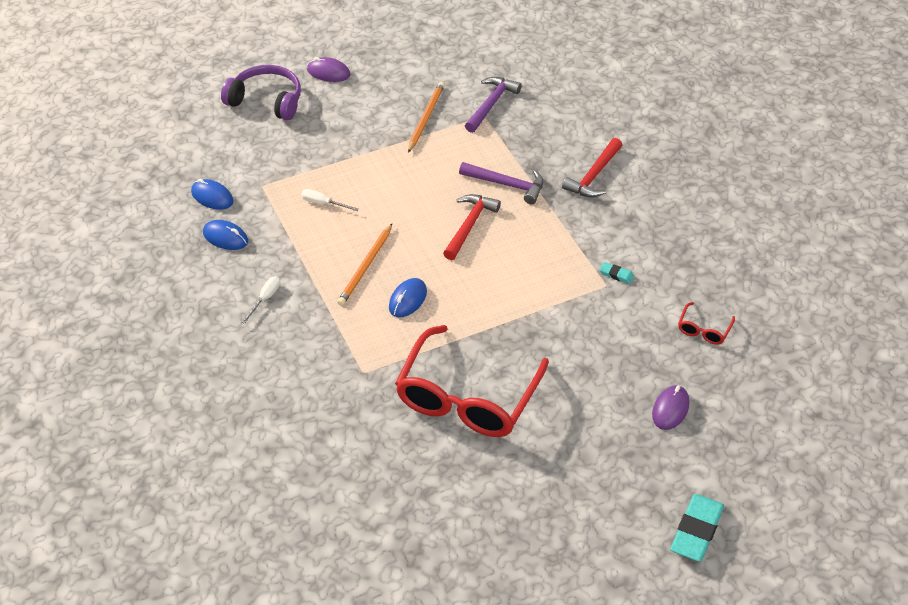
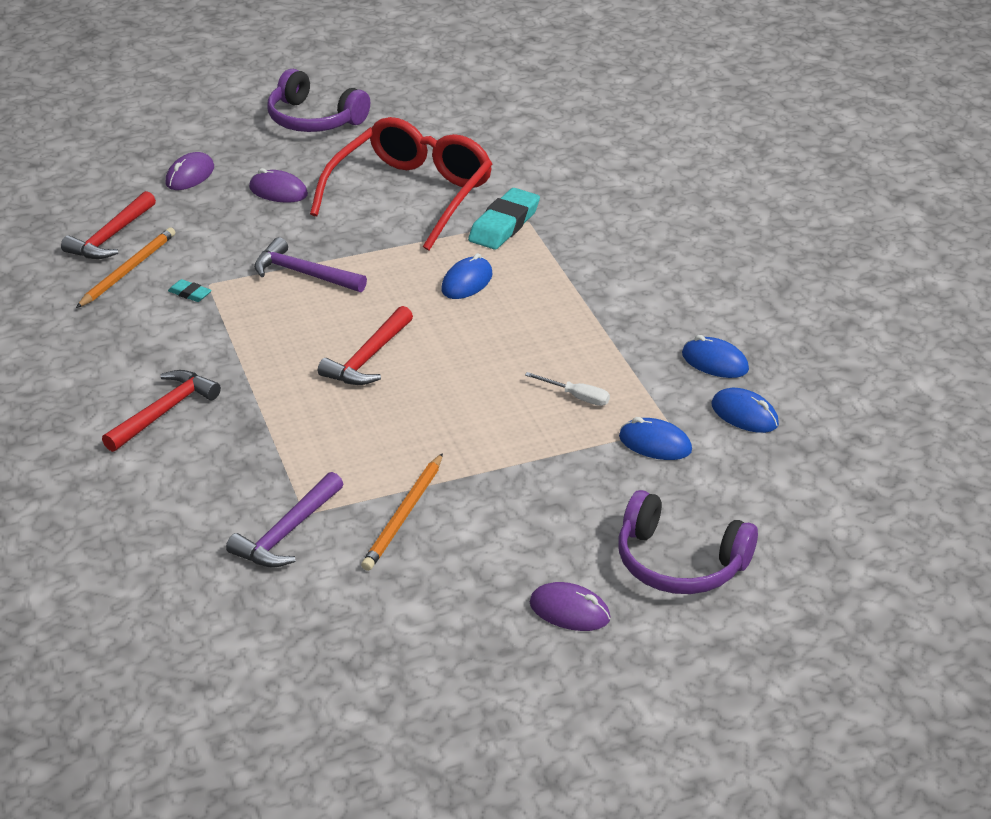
camera: 175 degrees left, 10 degrees down
white screwdriver [242,276,280,324] -> none
orange pencil [337,224,392,306] -> orange pencil moved to [76,228,175,308]
purple hammer [459,162,543,204] -> purple hammer moved to [254,237,367,292]
turquoise eraser [670,494,724,562] -> turquoise eraser moved to [468,188,540,250]
red glasses [678,302,735,345] -> red hammer [61,191,156,259]
none -> purple mouse [249,168,308,203]
none -> purple headphones [267,69,370,132]
none -> blue mouse [619,417,692,460]

